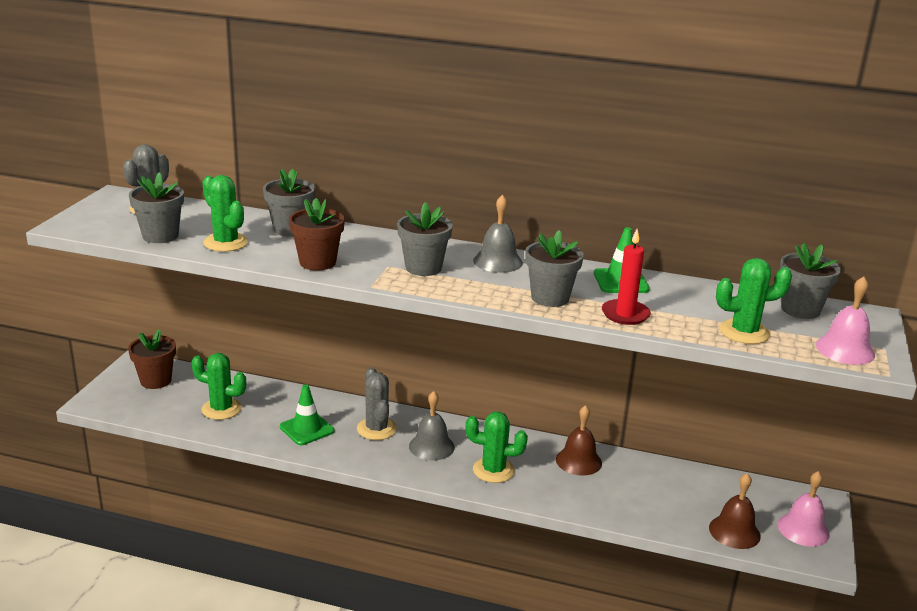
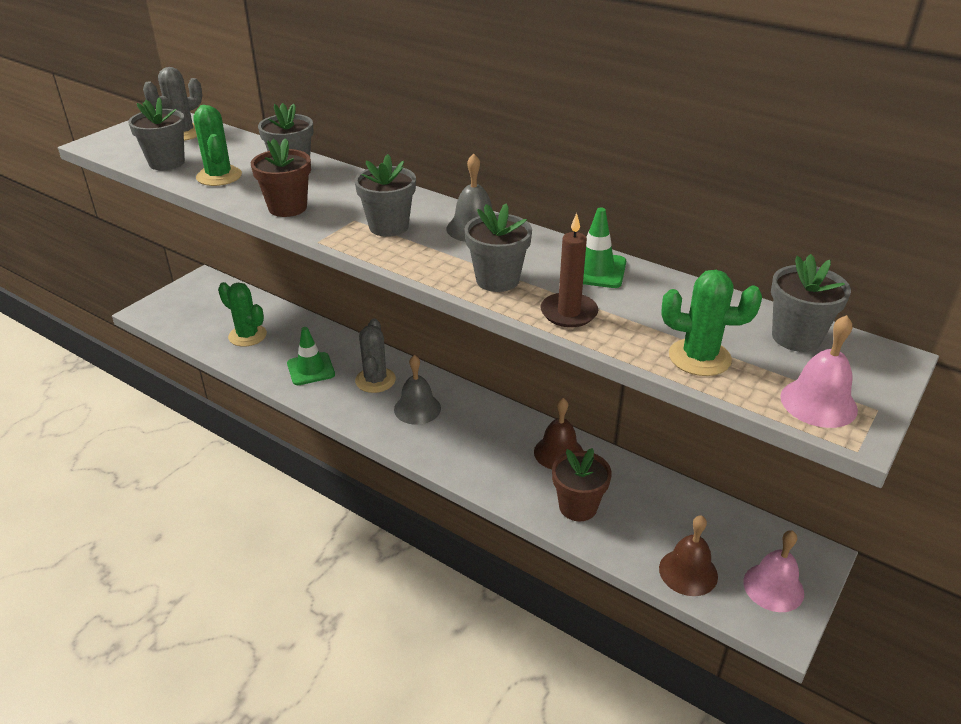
camera: 20 degrees right, 10 degrees up
brown flower pot [128,329,176,389] -> brown flower pot moved to [552,448,612,521]
green cactus [466,411,528,483] -> none
red candle [602,229,651,325] -> brown candle [540,213,598,327]

